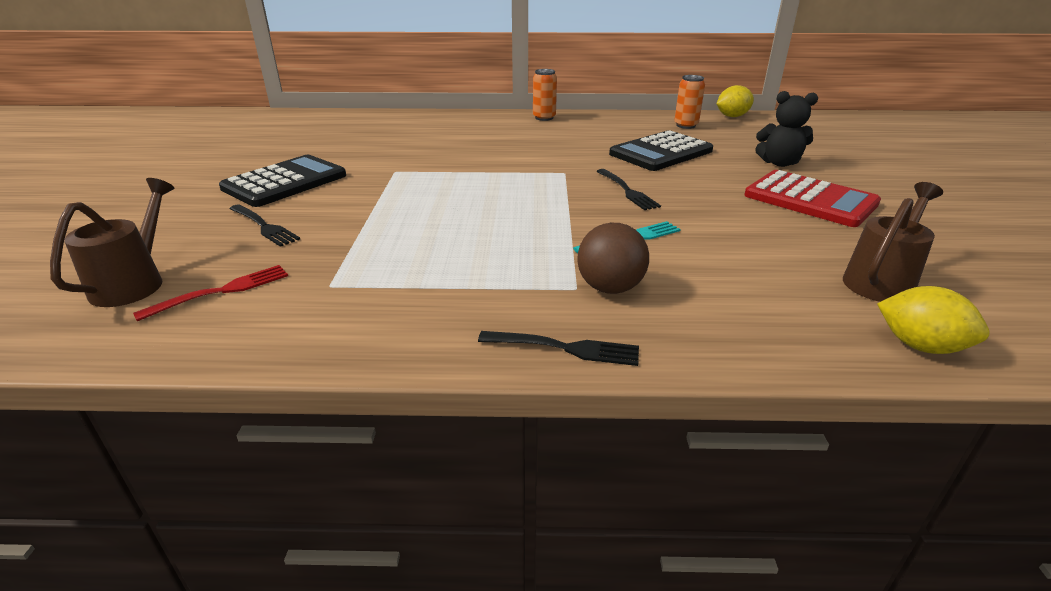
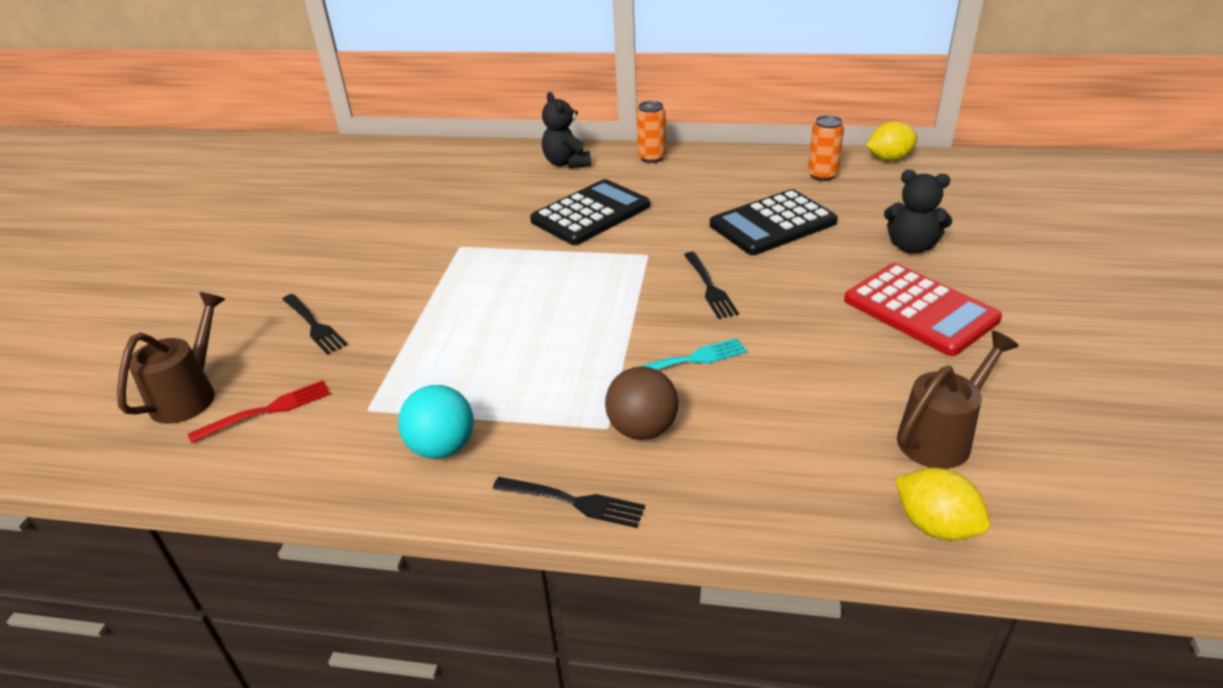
camera: 10 degrees right, 5 degrees up
black calculator [219,155,346,207] -> black calculator moved to [530,179,650,245]
none -> turquoise ball [398,385,474,459]
none -> black teddy bear [542,92,591,168]

